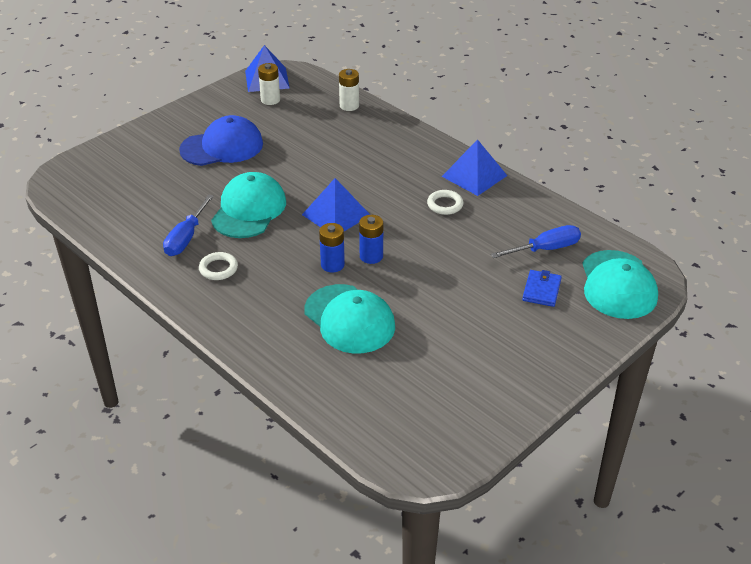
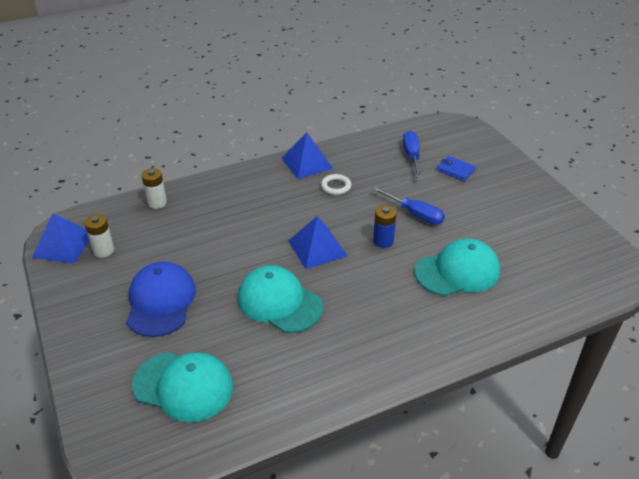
camera: 70 degrees left, 0 degrees up
blue screwdriver [163,194,214,256] -> blue screwdriver moved to [372,187,445,225]
white ring [199,252,238,280] -> none
blue battery [319,223,345,273] -> none
turquoise cap [582,250,658,319] -> turquoise cap moved to [132,352,233,422]

